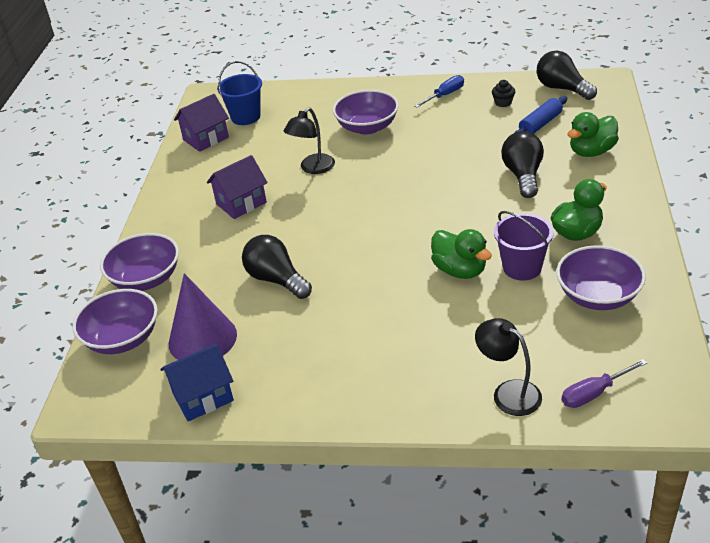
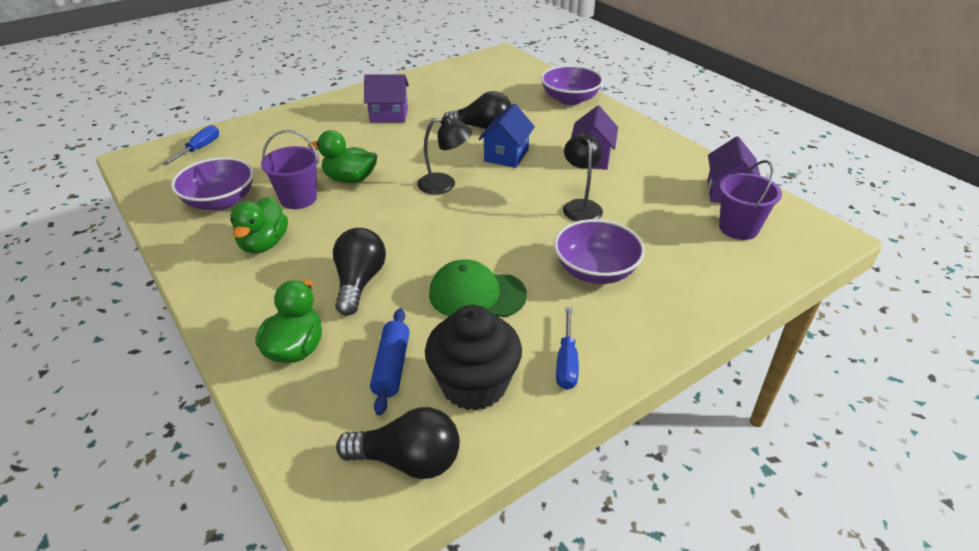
camera: 135 degrees right, 0 degrees up
purple bowl [73,289,158,354] -> none
blue house [160,344,234,421] -> blue house moved to [479,104,535,168]
purple cone [169,273,237,360] -> none
blue bucket [217,61,262,125] -> purple bucket [719,160,782,240]
black lamp [475,318,542,416] -> black lamp moved to [417,116,472,195]
black cupcake [492,80,515,107] -> black cupcake [425,305,522,411], size x2.43
black light bulb [501,131,544,198] -> black light bulb turned 135 degrees counterclockwise [333,228,386,316]
purple screwdriver [561,359,647,408] -> blue screwdriver [163,125,219,165]
none -> purple house [364,75,409,123]
none -> green cap [429,259,527,317]

